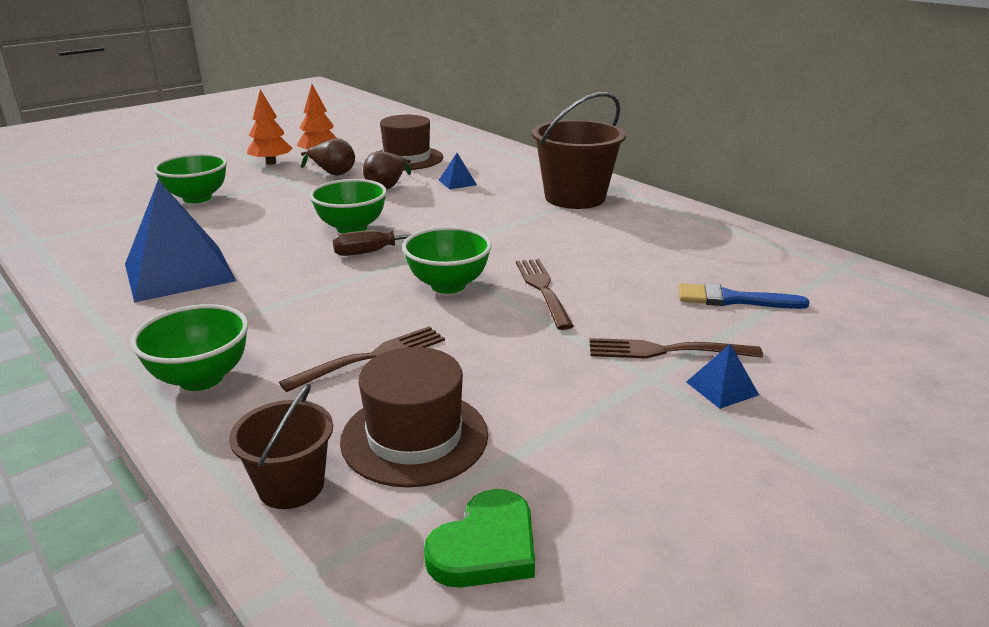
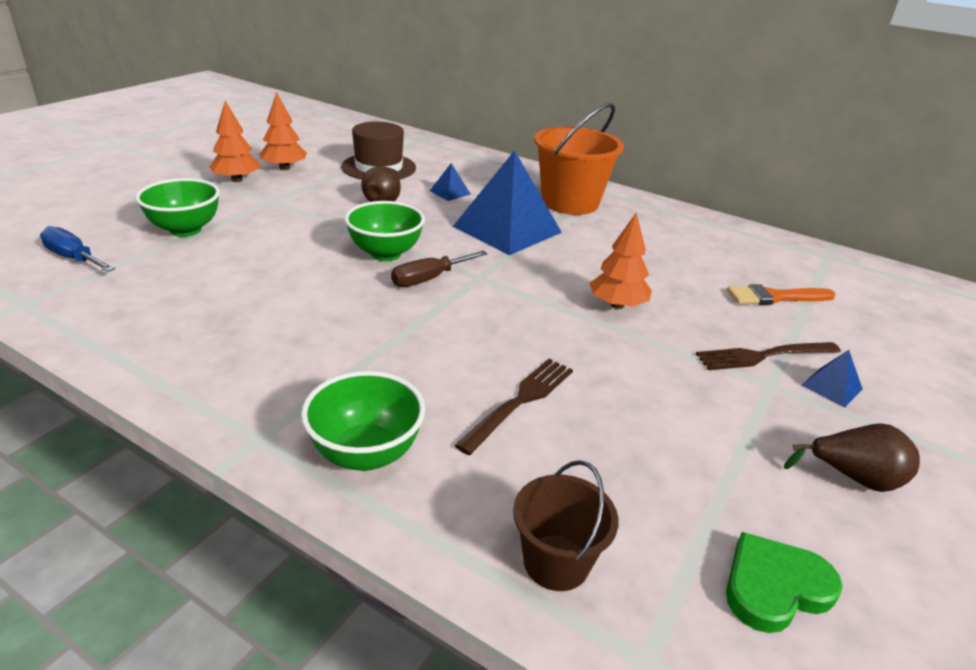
camera: 20 degrees left, 5 degrees up
blue pyramid [125,180,236,302] -> blue pyramid moved to [453,150,562,255]
brown pear [301,138,355,176] -> brown pear moved to [784,423,920,492]
brown hat [340,347,488,487] -> none
green bowl [402,227,492,294] -> none
green heart [424,489,535,588] -> green heart turned 135 degrees counterclockwise [726,532,843,633]
brown fork [516,259,574,330] -> orange tree [589,212,652,309]
brown bucket [532,92,626,209] -> orange bucket [534,103,624,215]
blue brush [678,283,810,309] -> orange brush [727,284,835,305]
none -> blue screwdriver [40,226,115,272]

